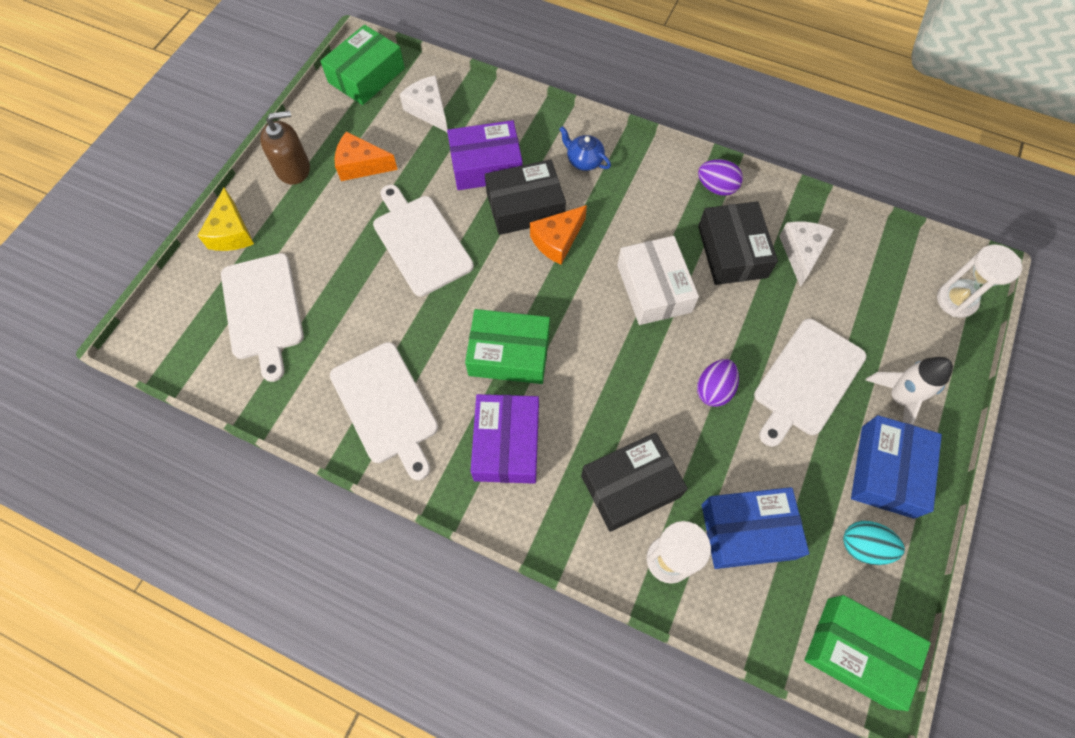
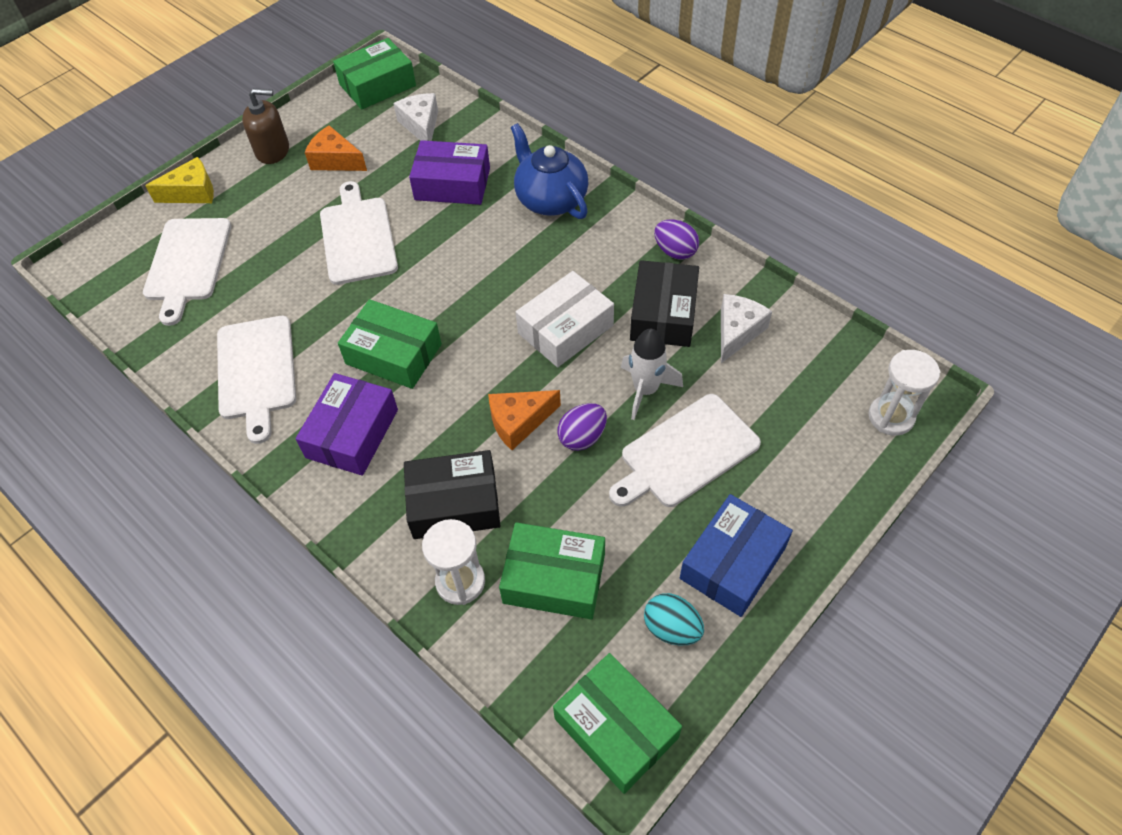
camera: 20 degrees right, 10 degrees down
yellow cheese [198,187,254,251] -> yellow cheese turned 120 degrees counterclockwise [145,157,214,203]
black box [485,159,566,235] -> none
orange cheese [530,205,587,265] -> orange cheese moved to [488,390,561,450]
blue teapot [559,126,611,171] -> blue teapot [511,123,589,219], size x1.87
white box [617,236,699,325] -> white box turned 45 degrees clockwise [516,271,614,367]
blue box [702,487,809,569] -> green box [499,522,605,619]
white rocket [866,357,953,425] -> white rocket moved to [621,329,683,420]

